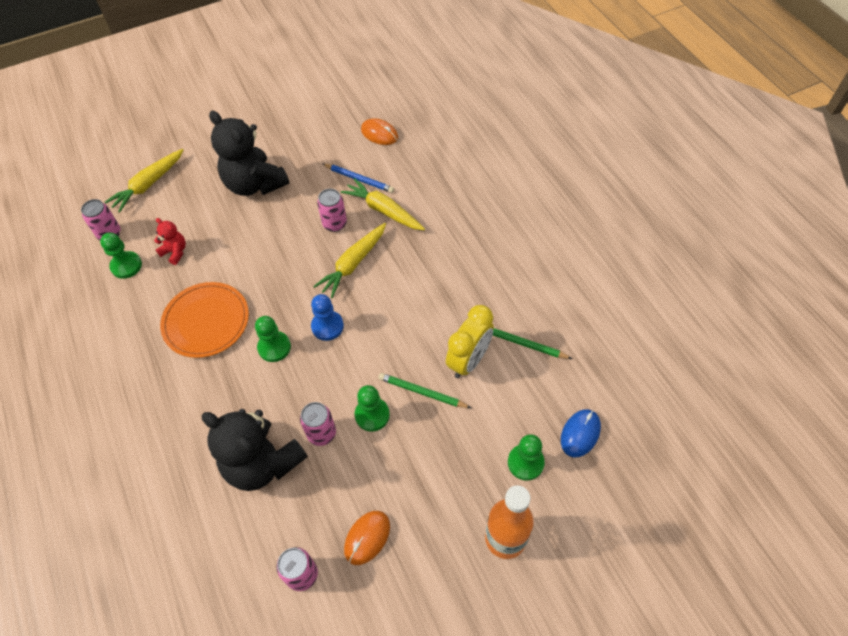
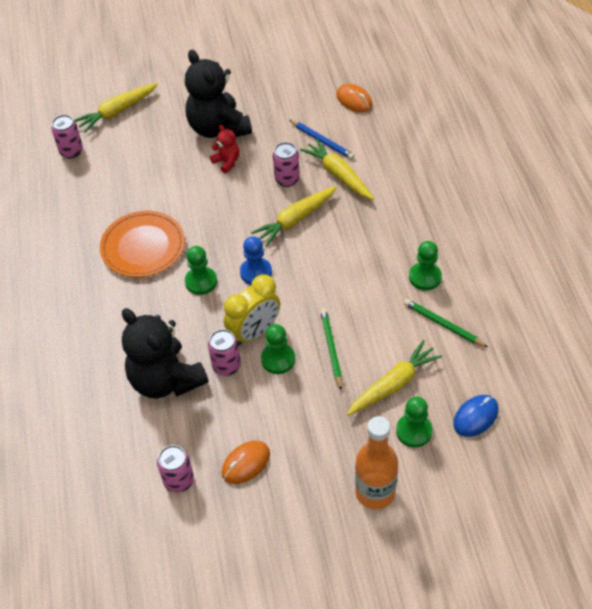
camera: 15 degrees right, 5 degrees down
green pawn [100,233,142,279] -> green pawn moved to [409,241,442,290]
red teddy bear [154,218,186,265] -> red teddy bear moved to [210,125,239,174]
green pencil [378,373,471,408] -> green pencil turned 45 degrees clockwise [320,308,342,390]
yellow clock [446,305,494,378] -> yellow clock moved to [224,274,280,346]
none -> yellow carrot [347,340,442,416]

